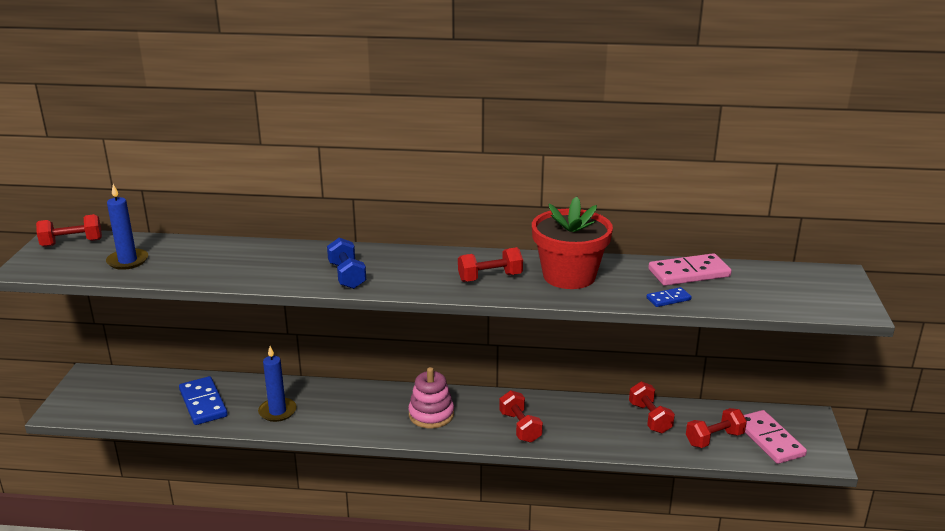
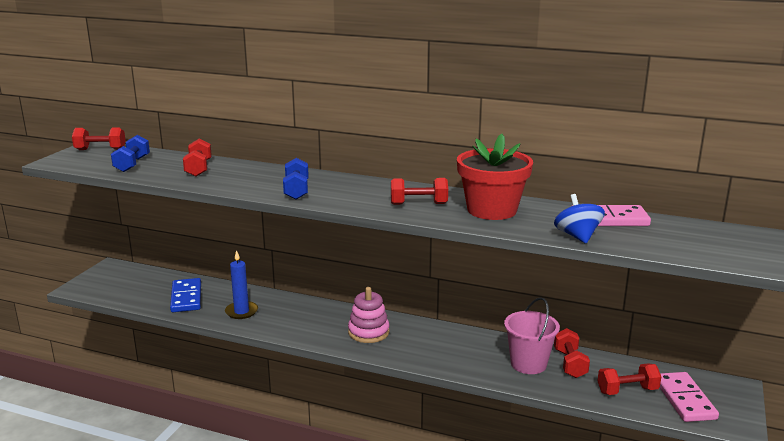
camera: 15 degrees right, 5 degrees down
blue candle [106,184,148,270] -> blue dumbbell [111,135,150,172]
red dumbbell [499,390,543,443] -> red dumbbell moved to [183,139,212,177]
blue domino [647,287,691,307] -> blue spinning top [554,194,605,244]
none -> pink bucket [504,297,560,374]

